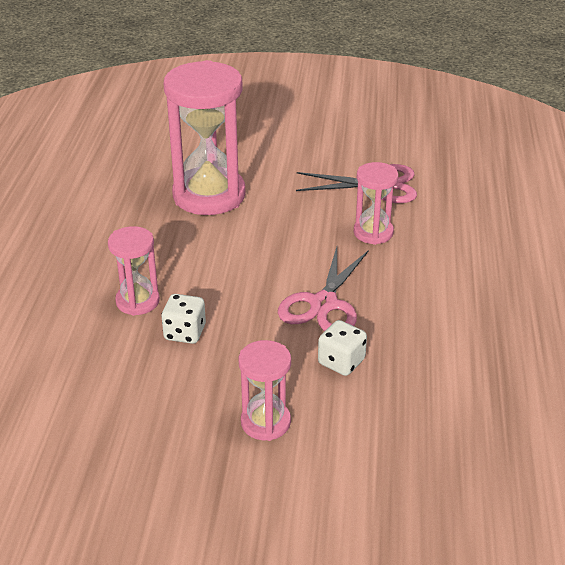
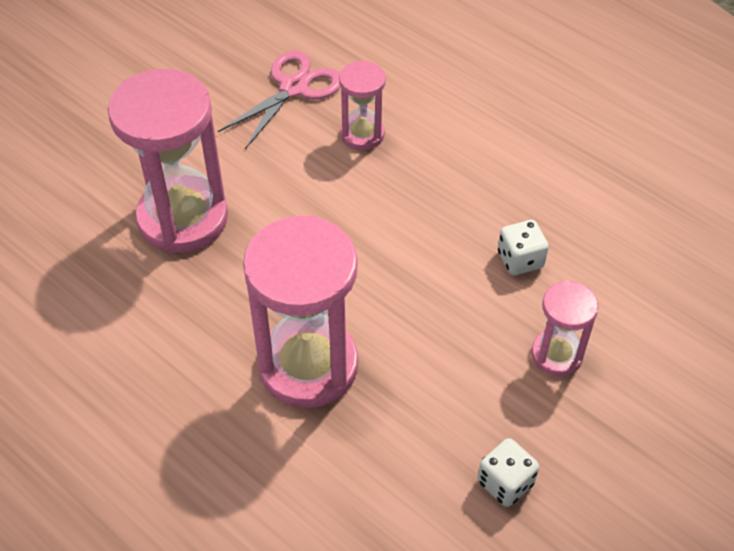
camera: 55 degrees left, 15 degrees up
pink hourglass [108,226,160,316] -> pink hourglass [243,215,358,408], size x1.92
white dice [161,294,206,344] -> white dice moved to [477,438,539,507]
pink scissors [278,247,369,331] -> none

